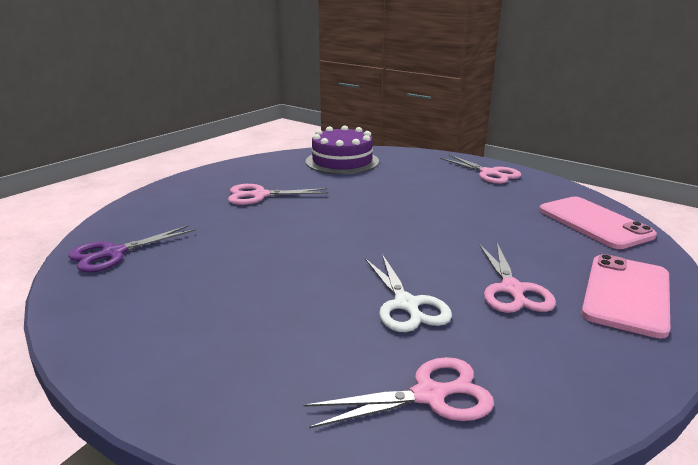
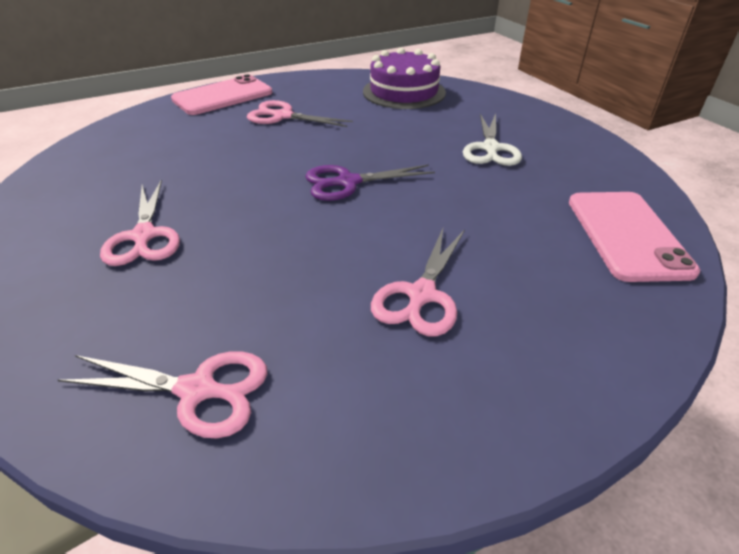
camera: 25 degrees right, 15 degrees up
purple scissors [68,225,196,273] -> purple scissors moved to [305,165,435,201]
white scissors [365,254,452,332] -> white scissors moved to [463,113,522,166]
pink scissors [440,154,521,184] -> pink scissors moved to [100,180,180,266]
pink phone [581,254,670,338] -> pink phone moved to [171,75,272,115]

